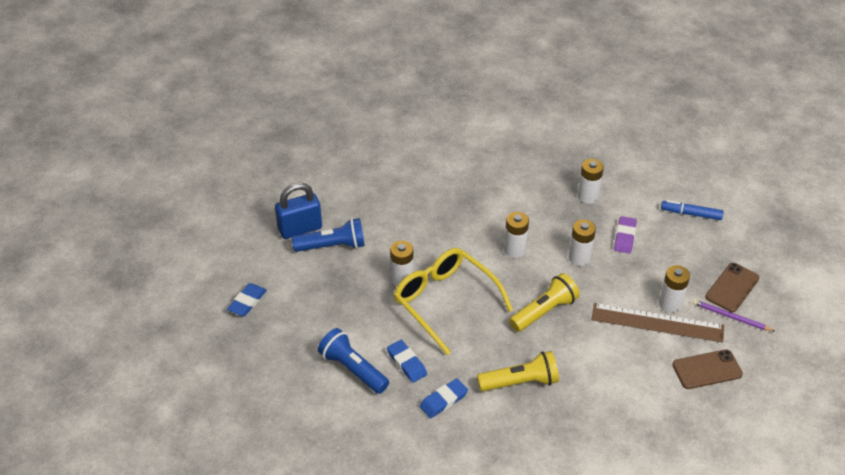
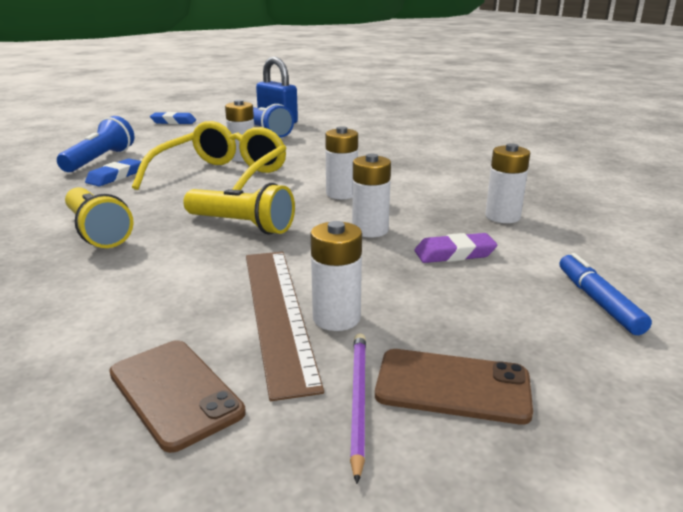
camera: 65 degrees right, 20 degrees down
blue eraser [420,378,468,418] -> none

